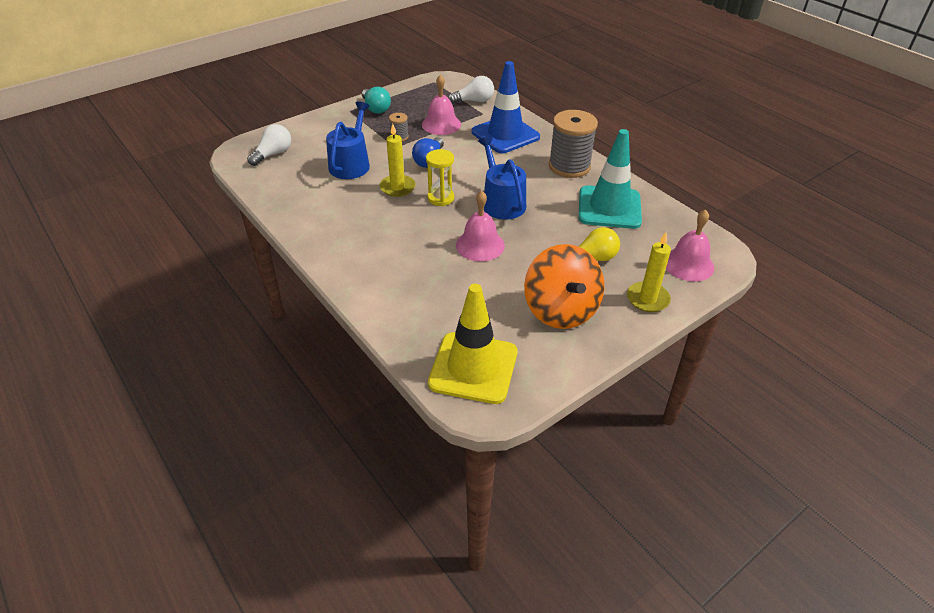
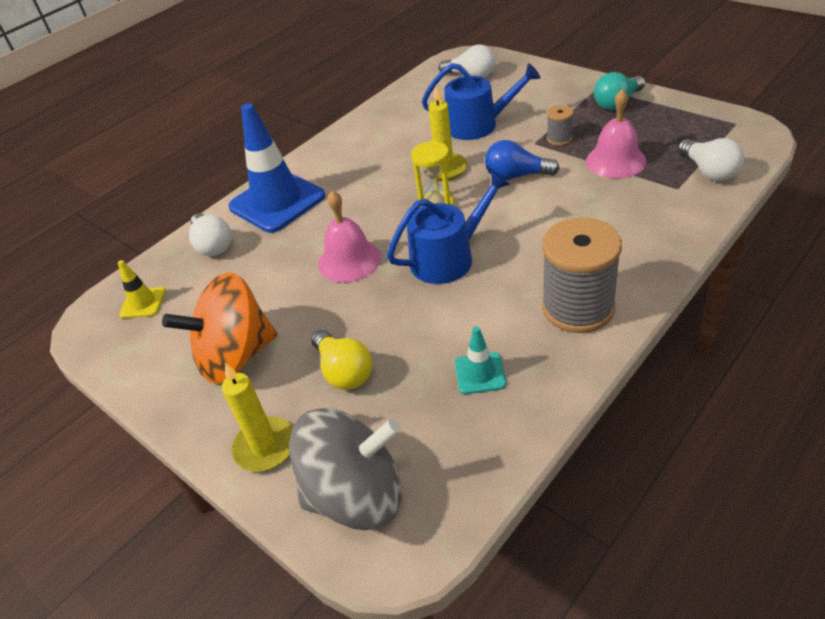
camera: 85 degrees right, 0 degrees up
yellow traffic cone [428,284,517,404] -> yellow traffic cone [118,260,166,318], size x0.46
blue traffic cone [472,61,540,153] -> blue traffic cone moved to [228,103,325,233]
turquoise traffic cone [578,129,642,229] -> turquoise traffic cone [455,326,506,394], size x0.46
pink bell [666,209,714,282] -> grey spinning top [289,408,402,531]
none -> white light bulb [189,213,232,256]

